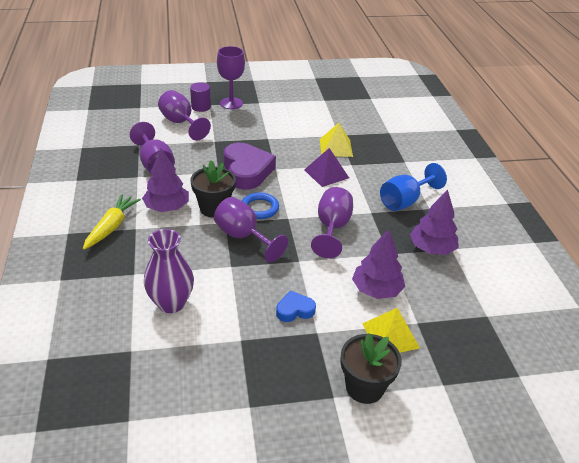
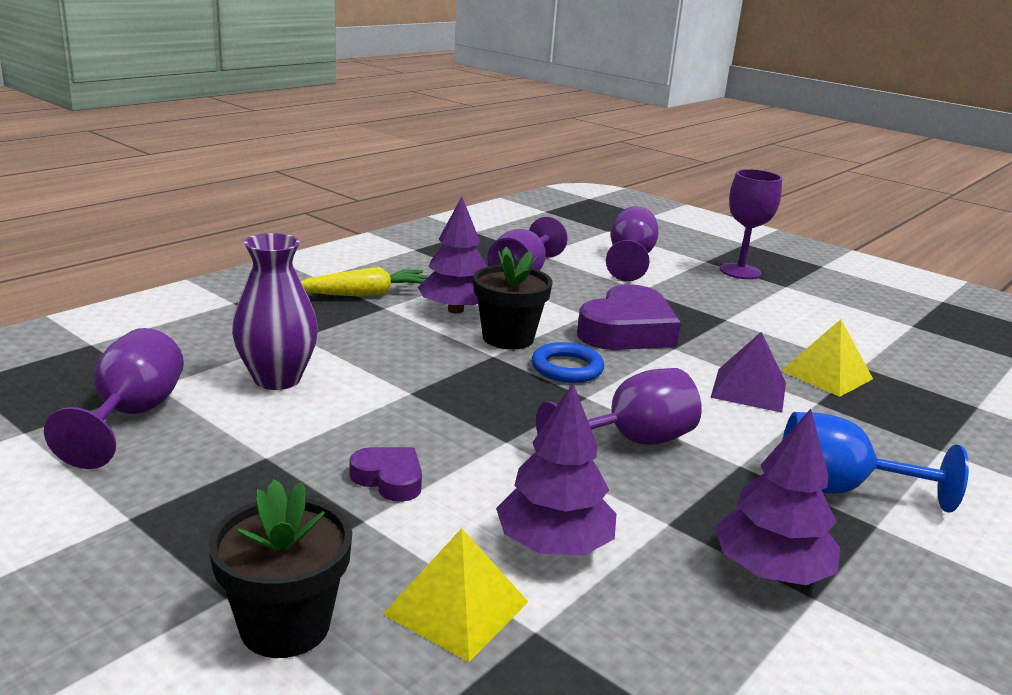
camera: 50 degrees right, 15 degrees down
purple cylinder [190,82,211,112] -> none
purple goblet [214,197,288,263] -> purple goblet moved to [44,328,184,469]
blue heart [276,290,316,322] -> purple heart [350,447,422,502]

